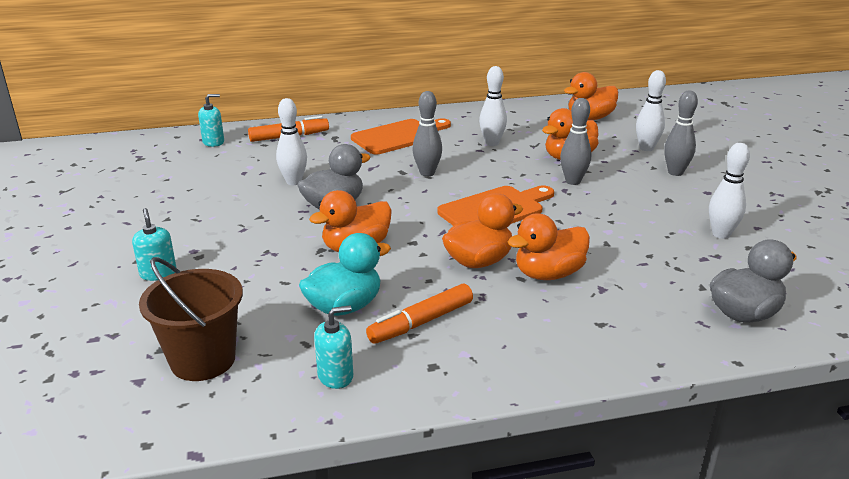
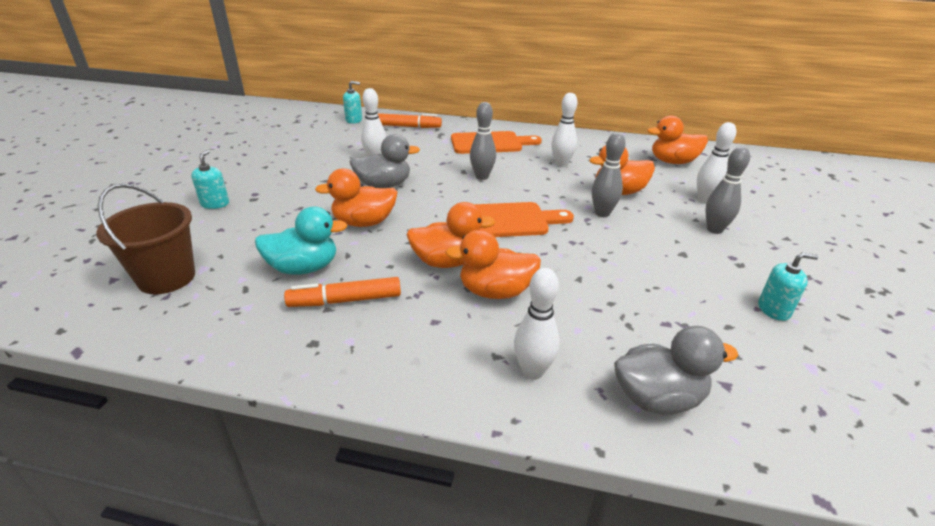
camera: 25 degrees right, 5 degrees up
turquoise soap dispenser [314,305,353,389] -> turquoise soap dispenser moved to [758,253,818,321]
white bowling pin [709,143,750,239] -> white bowling pin moved to [514,268,560,380]

